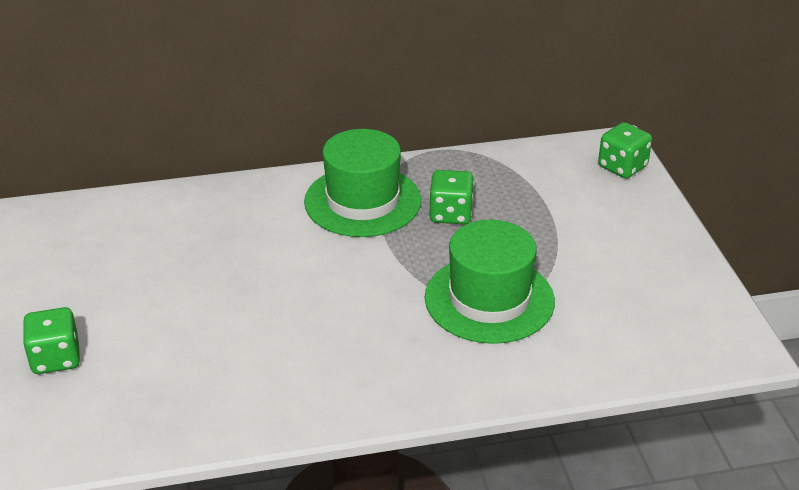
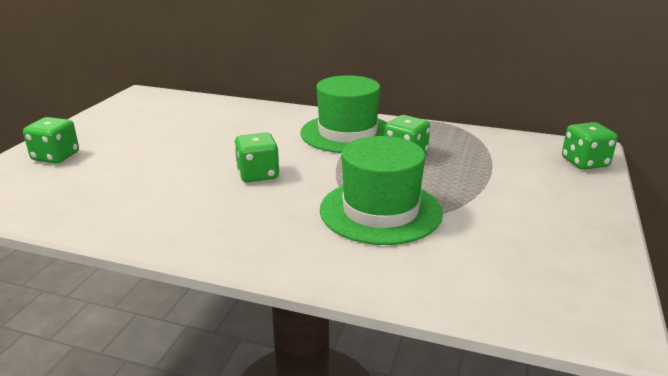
camera: 30 degrees right, 10 degrees down
none -> green dice [234,132,279,182]

